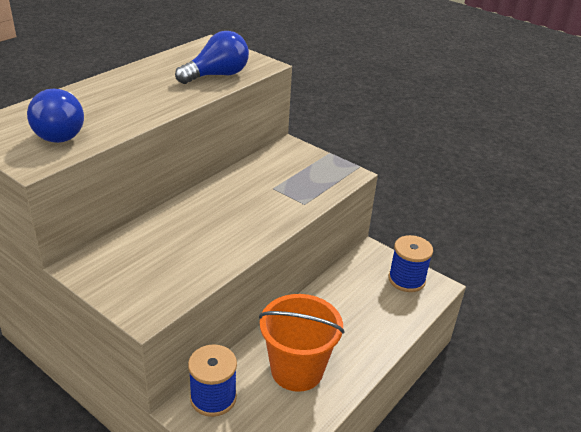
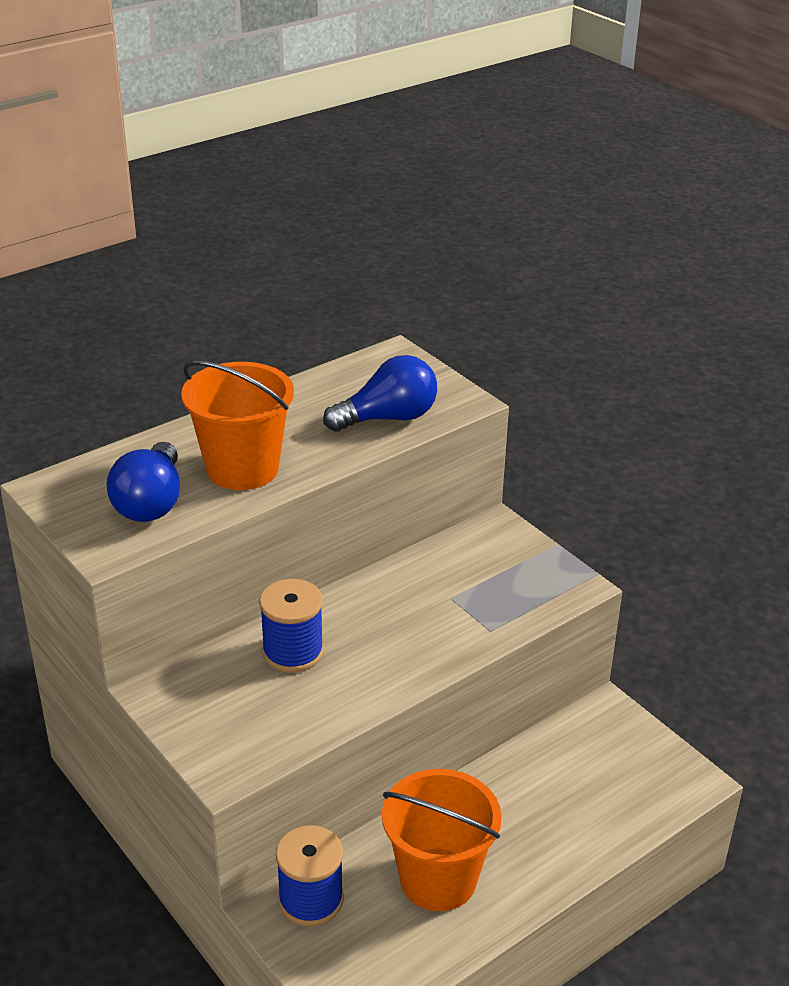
camera: 15 degrees right, 0 degrees up
blue spool [388,235,433,292] -> blue spool moved to [259,579,324,673]
none -> orange bucket [181,361,294,490]

